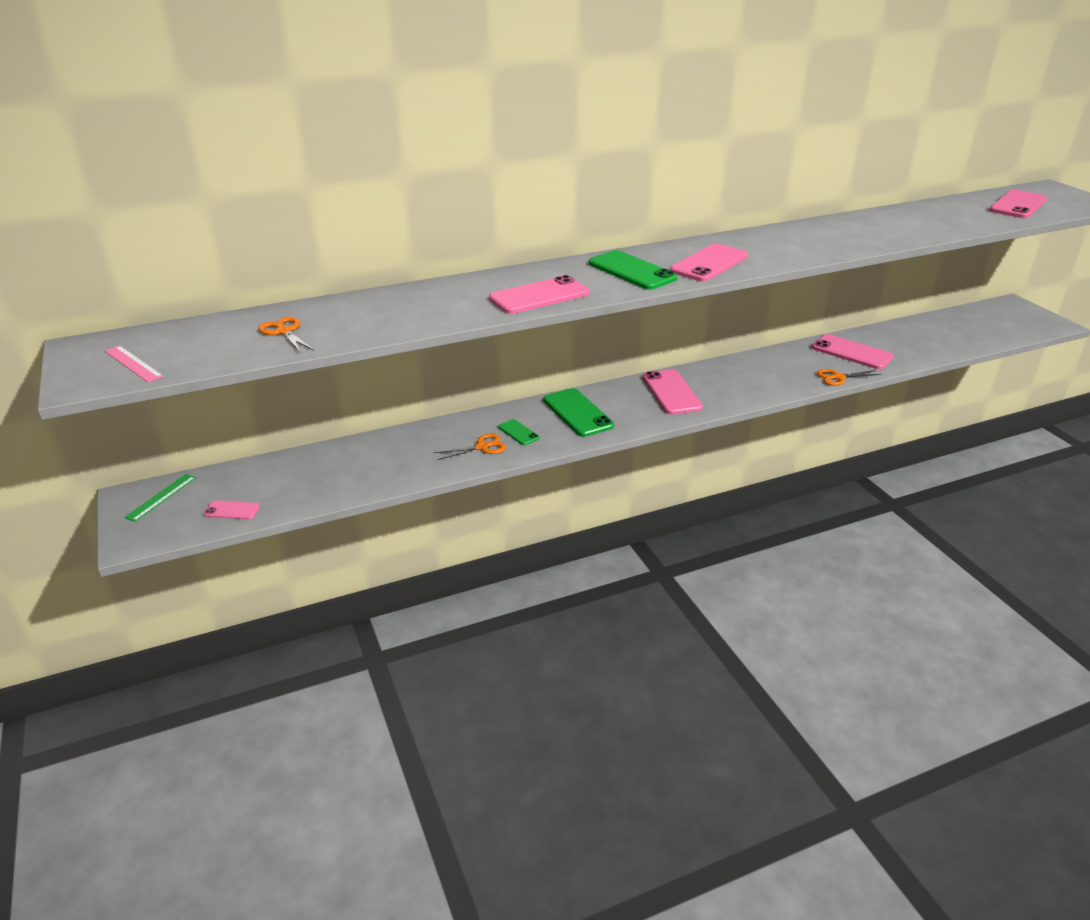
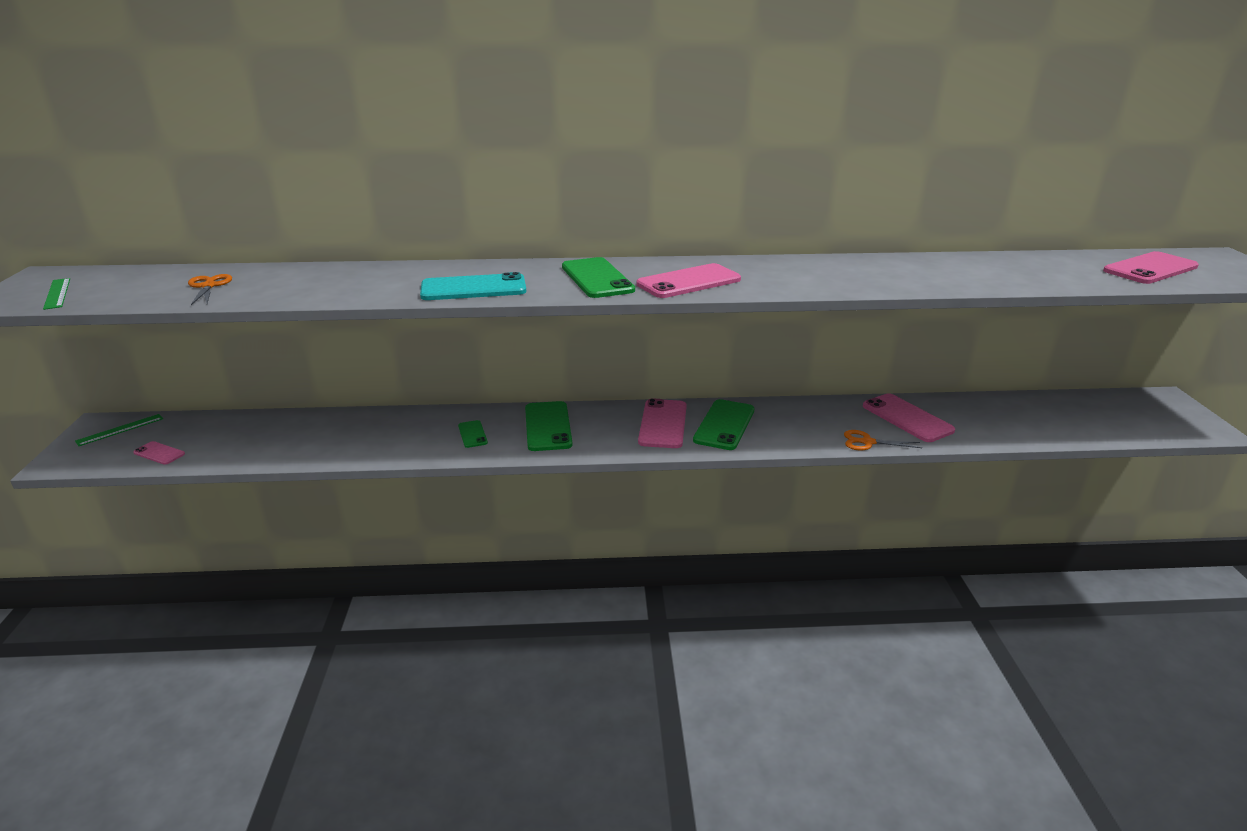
camera: 20 degrees right, 5 degrees down
pink ruler [105,346,164,382] -> green ruler [43,278,70,310]
orange scissors [434,434,506,460] -> none
pink phone [489,275,589,314] -> turquoise phone [420,272,526,300]
none -> green phone [693,399,754,450]

